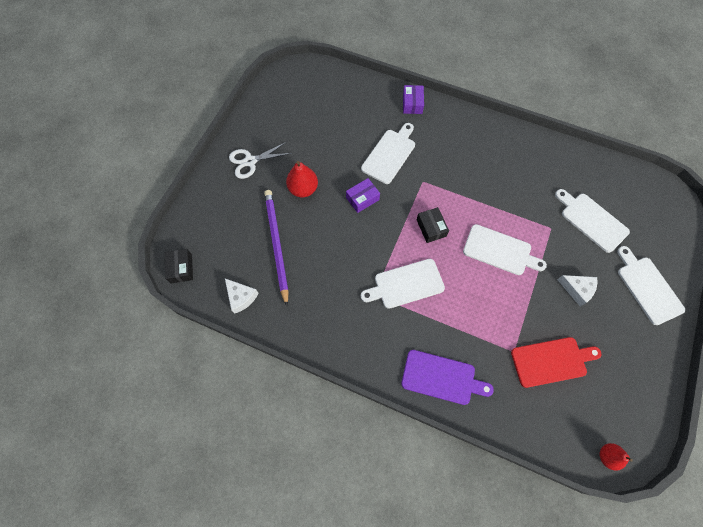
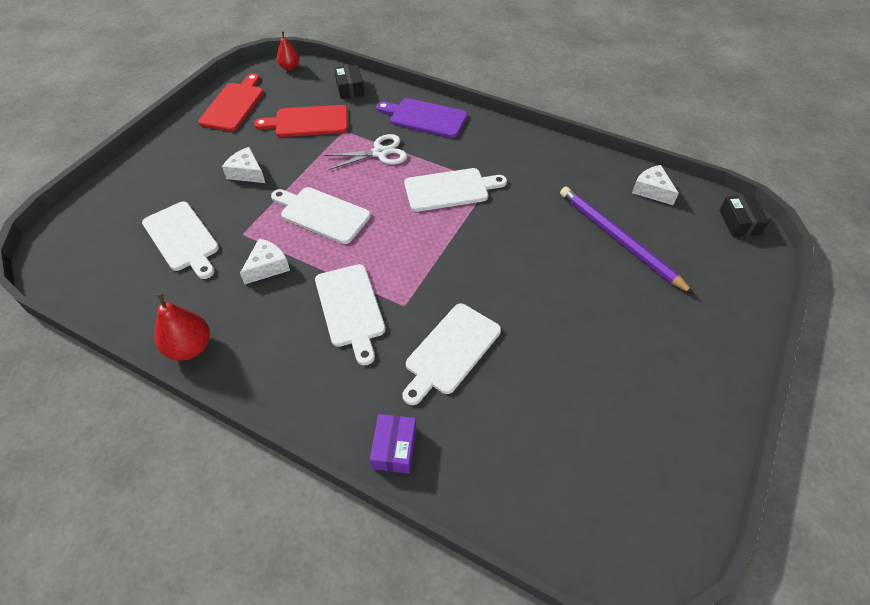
camera: 175 degrees left, 15 degrees down
white scissors [229,142,292,179] -> white scissors moved to [324,134,407,170]
purple pencil [264,190,289,306] -> purple pencil turned 150 degrees clockwise [560,186,694,294]
red pear [286,161,318,197] -> red pear moved to [155,293,210,361]
purple box [346,178,380,213] -> none
black box [417,207,449,243] -> black box moved to [334,65,364,99]
white cutting board [617,246,685,325] -> white cutting board moved to [315,264,385,365]
none -> red cutting board [198,73,263,131]
none -> white cheese [240,238,290,284]

